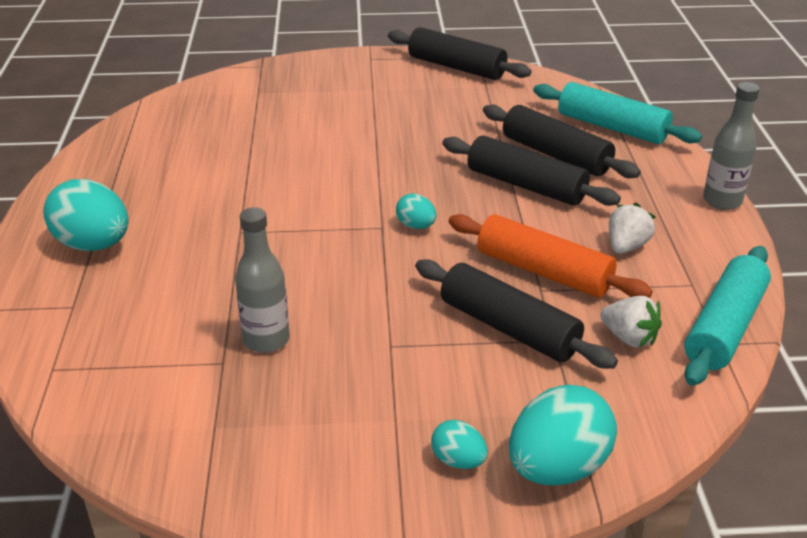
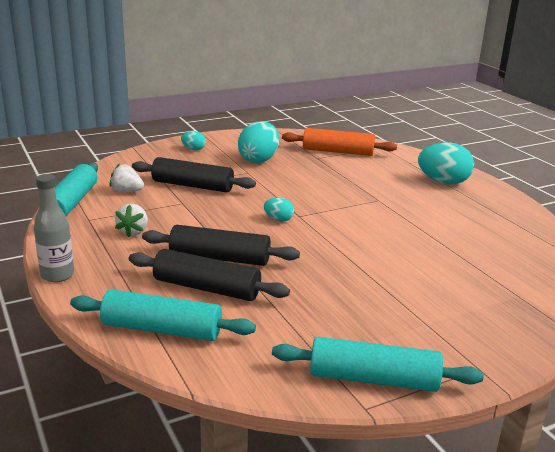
camera: 155 degrees right, 10 degrees down
grey bottle [235,207,290,353] -> none
black rolling pin [388,27,532,80] -> turquoise rolling pin [272,337,484,392]
orange rolling pin [449,214,653,298] -> orange rolling pin moved to [282,128,397,156]
turquoise egg [509,385,617,486] -> turquoise egg moved to [238,121,279,163]

